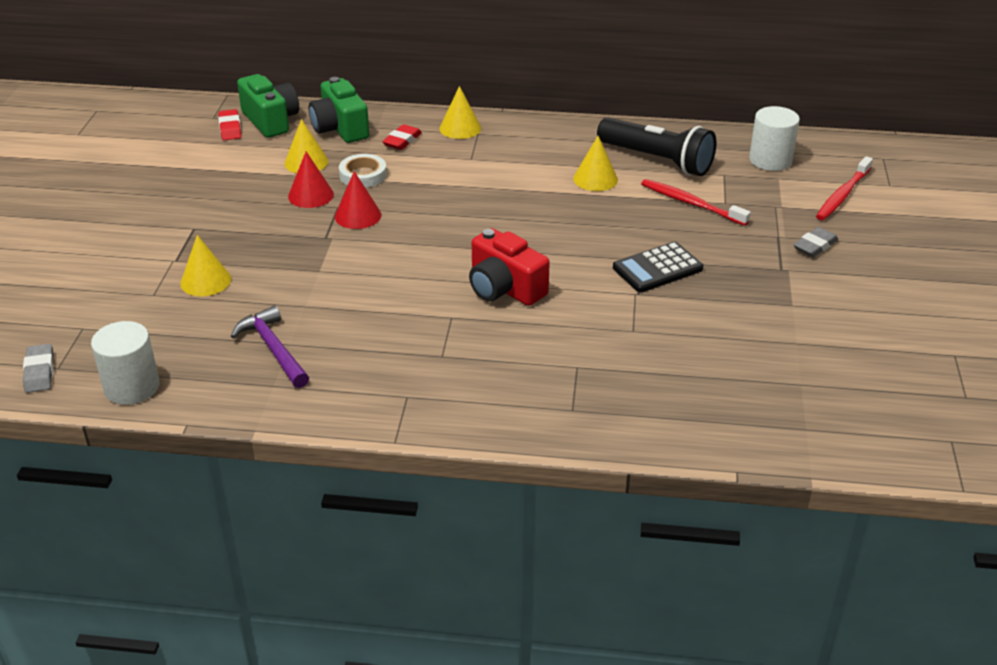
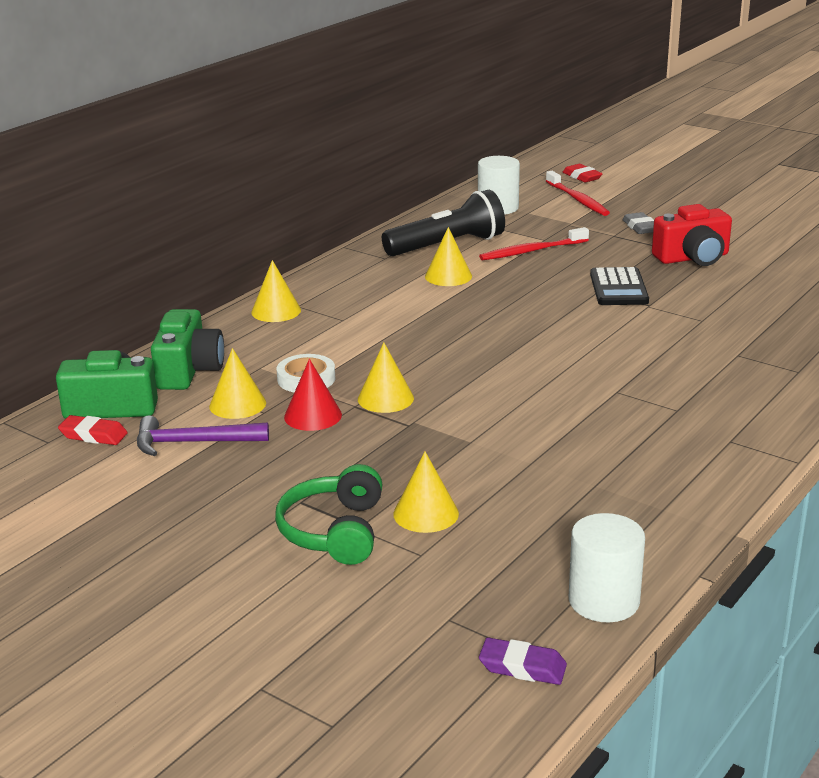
camera: 60 degrees left, 10 degrees down
grey eraser [23,344,54,393] -> purple eraser [479,637,567,685]
purple hammer [231,306,309,388] -> purple hammer moved to [137,415,269,456]
green camera [309,77,369,143] -> green camera turned 90 degrees counterclockwise [151,309,224,390]
red cone [335,171,381,229] -> yellow cone [358,343,414,413]
red eraser [382,124,422,150] -> red eraser moved to [563,164,603,183]
red camera [469,228,550,306] -> red camera moved to [652,204,732,266]
none -> green headphones [275,464,382,565]

